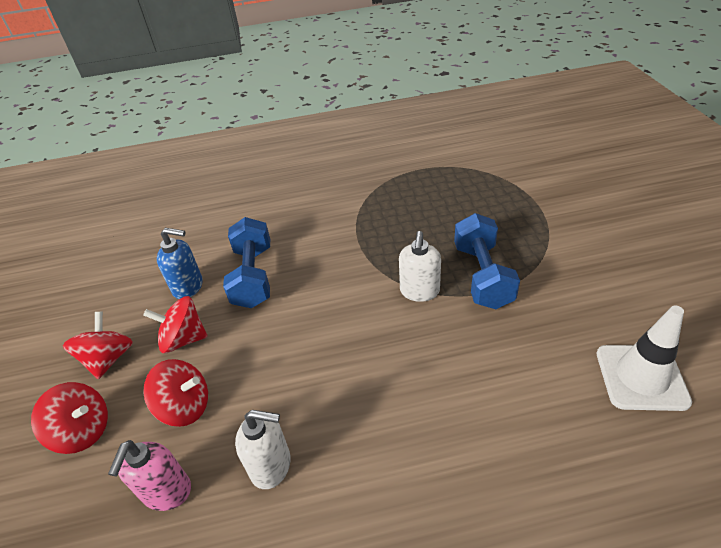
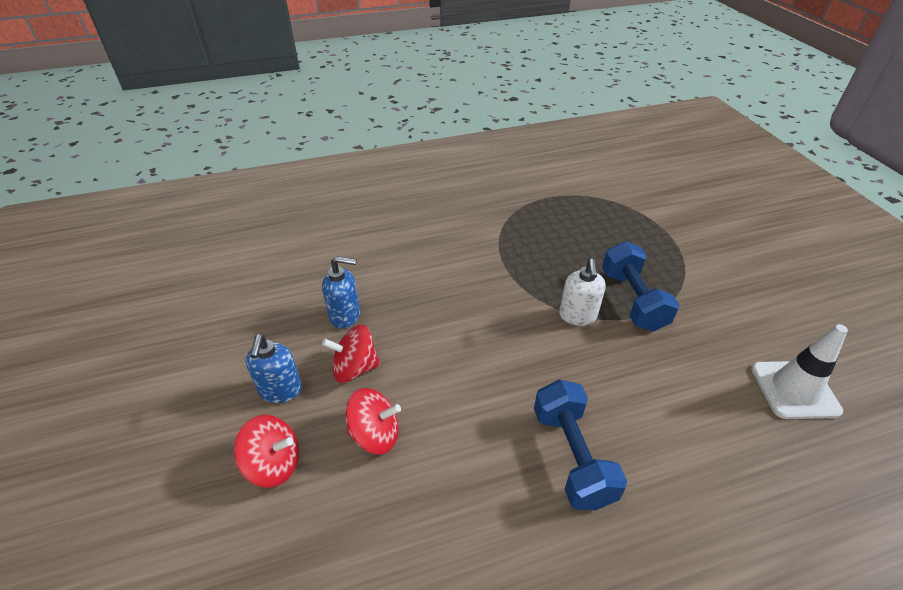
camera: 10 degrees left, 0 degrees up
red spinning top [63,312,133,379] -> blue soap dispenser [246,334,302,403]
pink soap dispenser [108,440,191,511] -> none
blue dumbbell [223,217,270,308] -> blue dumbbell moved to [534,380,627,510]
white soap dispenser [235,410,291,489] -> none

